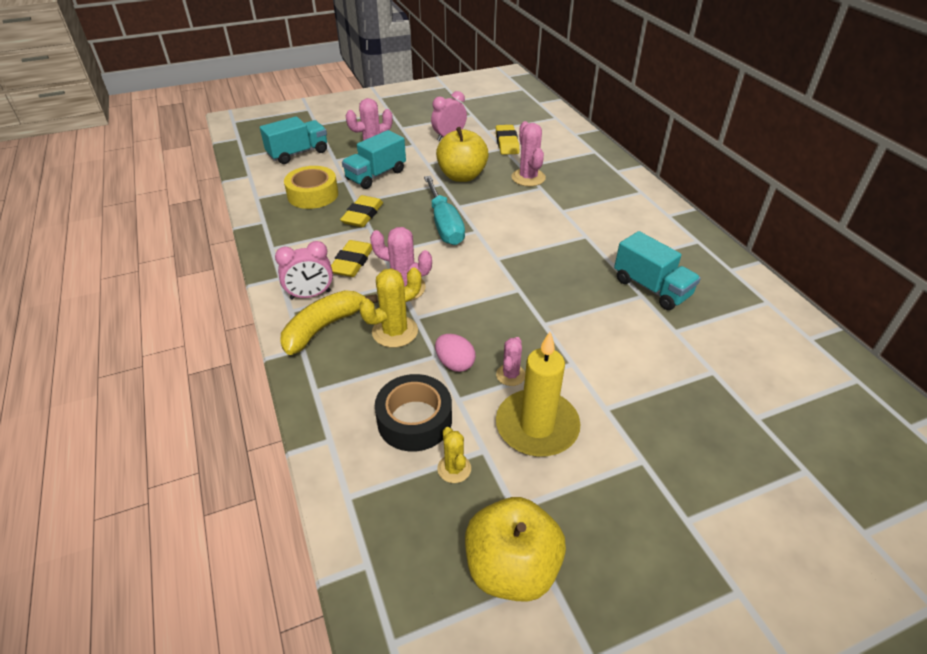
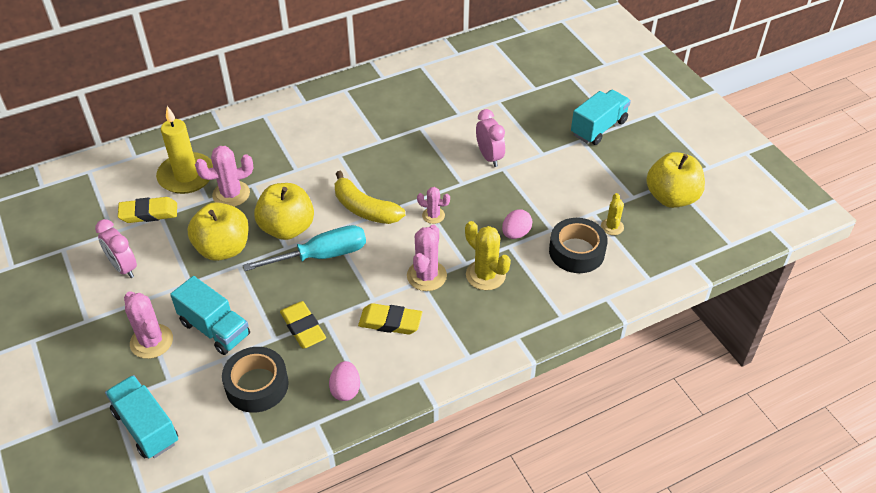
camera: 95 degrees left, 5 degrees up
pink clock [275,241,333,299] -> pink clock moved to [476,109,505,167]
yellow banana [280,290,378,355] -> yellow banana moved to [335,171,405,224]
yellow tape [284,166,338,209] -> black tape [222,347,289,413]
yellow eraser [340,195,383,227] -> yellow eraser turned 45 degrees clockwise [280,301,326,348]
yellow cactus [437,427,471,483] -> yellow cactus turned 60 degrees counterclockwise [601,193,624,235]
yellow candle [496,332,581,457] -> yellow candle moved to [156,106,213,194]
pink cactus [496,337,525,386] -> pink cactus moved to [417,187,450,224]
turquoise truck [614,231,701,310] -> turquoise truck moved to [571,90,631,145]
none -> yellow apple [254,183,314,240]
none -> pink egg [329,361,360,401]

